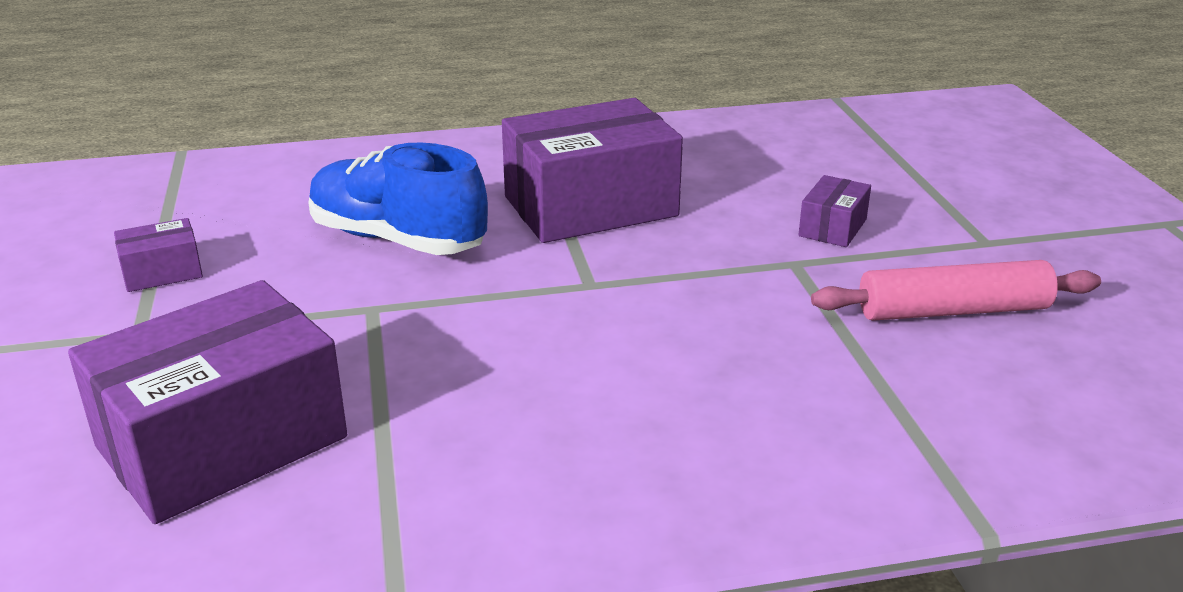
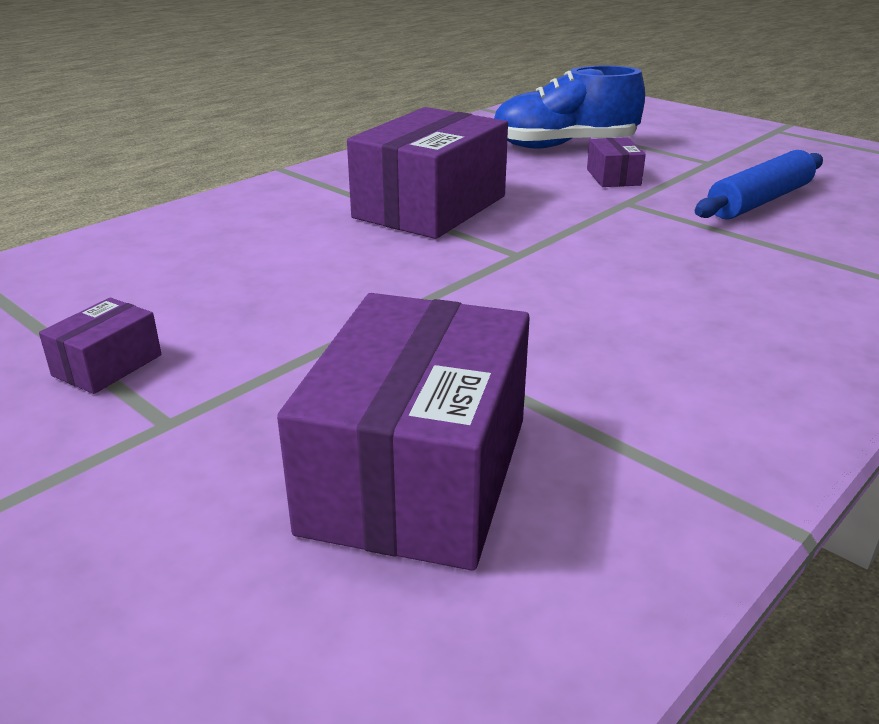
camera: 35 degrees left, 0 degrees up
blue shoe [309,142,488,255] -> blue shoe moved to [494,66,645,148]
pink rolling pin [811,260,1101,321] -> blue rolling pin [695,150,823,219]

